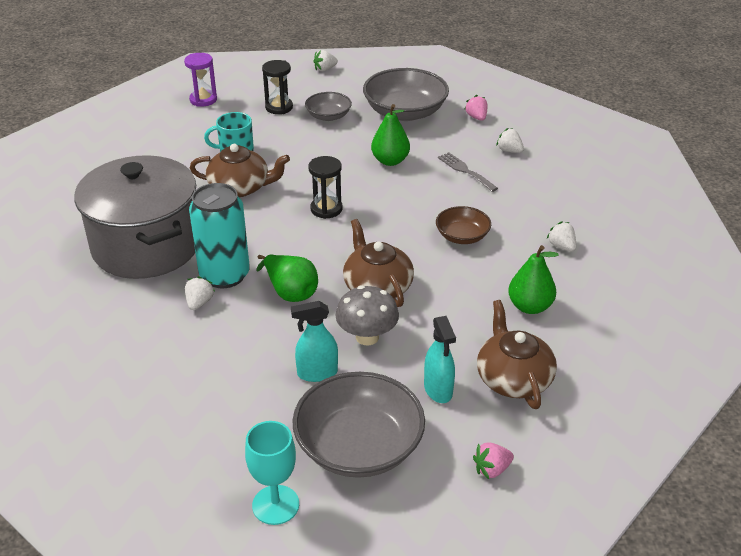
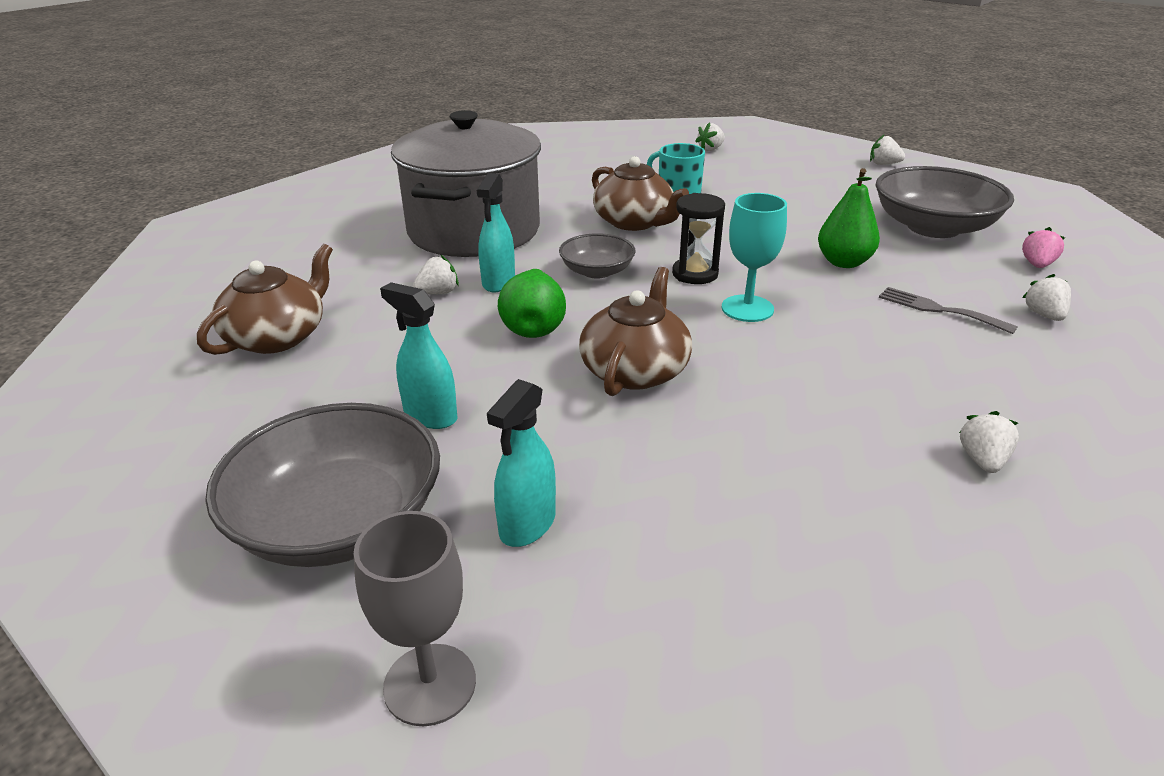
camera: 45 degrees right, 5 degrees down
purple hourglass [184,53,217,107] -> white strawberry [695,123,725,151]
turquoise can [189,183,250,288] -> turquoise spray bottle [477,173,515,292]
turquoise goblet [245,421,299,525] -> turquoise goblet moved to [721,193,787,322]
black hourglass [262,60,293,114] -> none
grey bowl [305,92,352,121] -> grey bowl moved to [559,233,636,278]
grey mushroom [336,286,399,345] -> none
brown bowl [436,206,491,244] -> none
grey fork [438,152,498,192] -> grey fork turned 60 degrees counterclockwise [879,287,1018,334]
pink strawberry [473,443,514,479] -> grey goblet [354,511,476,726]
brown teapot [477,300,557,409] -> brown teapot moved to [197,244,333,355]
green pear [508,245,559,314] -> none

